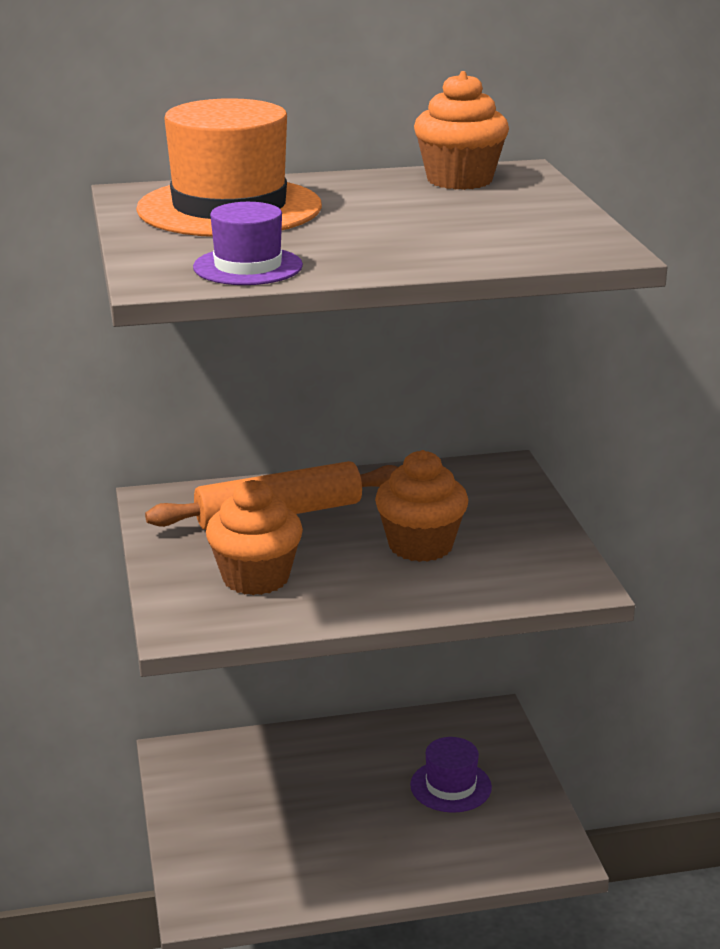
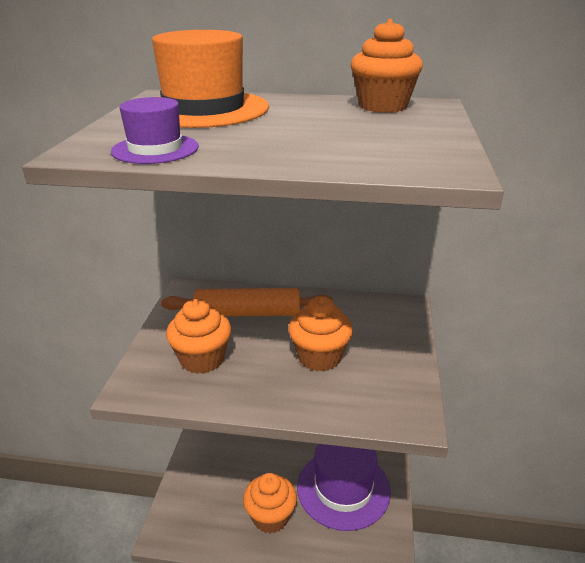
camera: 20 degrees right, 5 degrees up
purple hat [410,737,492,813] -> purple hat [297,444,391,531], size x1.88
none -> orange cupcake [243,473,297,533]

